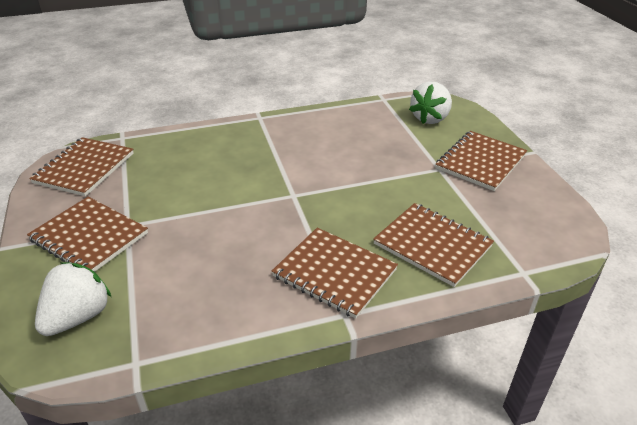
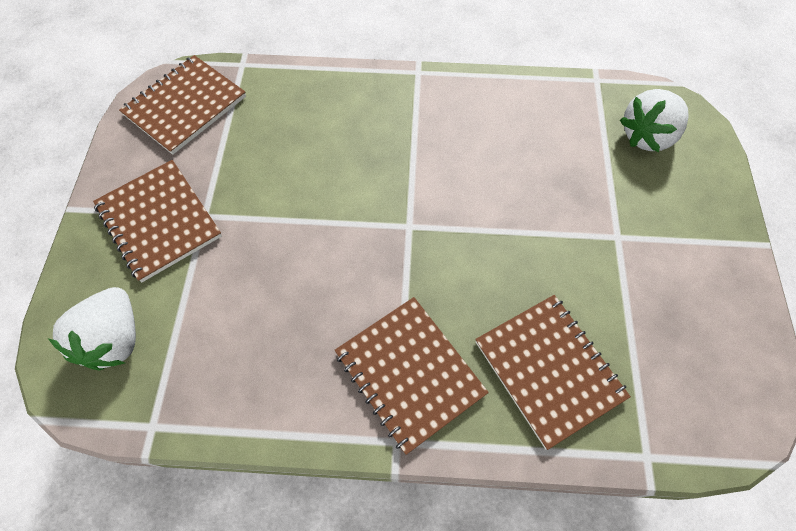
camera: 20 degrees right, 25 degrees up
white strawberry [35,262,111,336] -> white strawberry turned 135 degrees clockwise [49,287,136,370]
brown notebook [436,131,527,191] -> none

